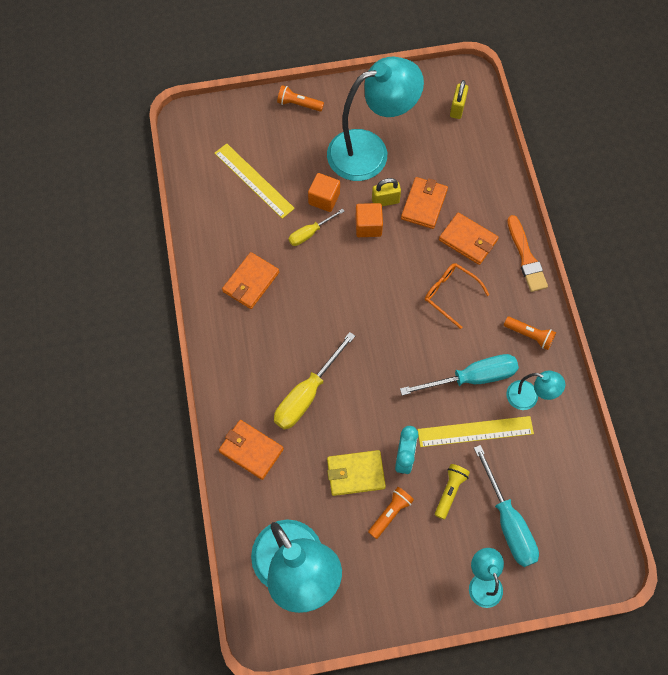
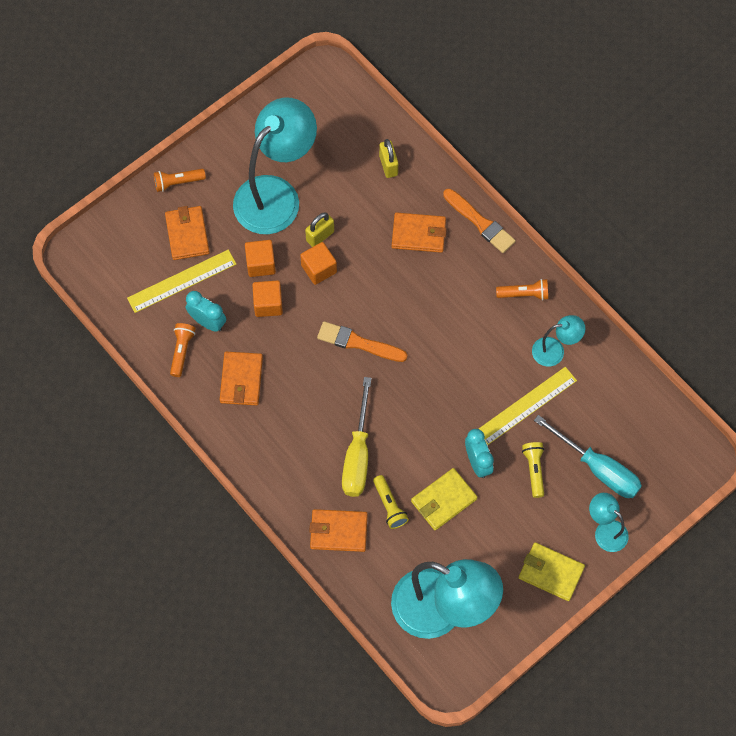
camera: 30 degrees left, 0 degrees up
yellow ruler [214,143,295,219] -> yellow ruler turned 45 degrees counterclockwise [127,250,237,313]
yellow screwdriver [288,208,345,246] -> orange cube [252,280,283,317]
orange flashlight [368,487,414,539] -> orange flashlight moved to [170,323,196,377]
turquoise screwdriver [400,354,519,396] -> none
orange wallet [401,177,448,229] -> orange wallet moved to [165,206,210,260]
orange glasses [425,263,489,329] -> none
yellow padlock [450,80,468,119] -> yellow padlock moved to [379,139,398,178]
none -> turquoise clock [186,291,226,332]
none -> orange brush [317,321,408,362]
none -> yellow flashlight [373,475,409,529]
none -> yellow wallet [519,542,585,601]

